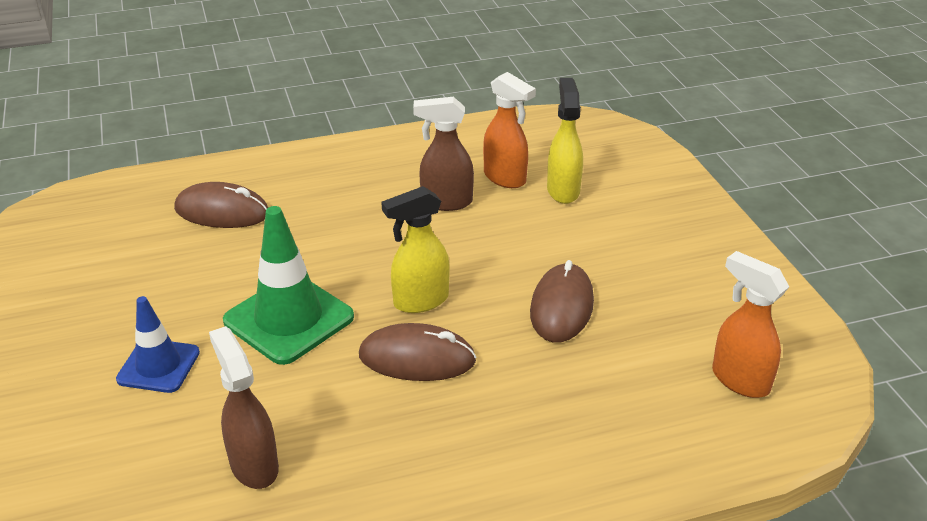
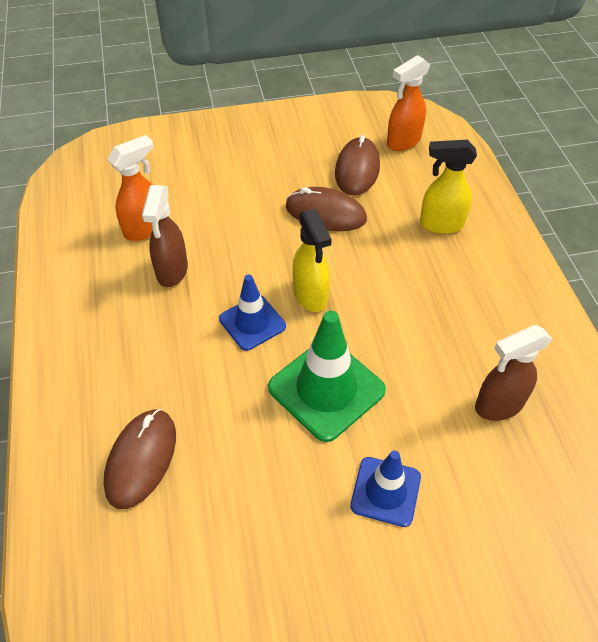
camera: 85 degrees left, 15 degrees up
brown mouse [359,323,476,381] -> brown mouse moved to [335,135,380,196]
yellow spray bottle [547,78,583,204] -> yellow spray bottle moved to [420,140,477,234]
none -> blue traffic cone [219,274,286,351]

